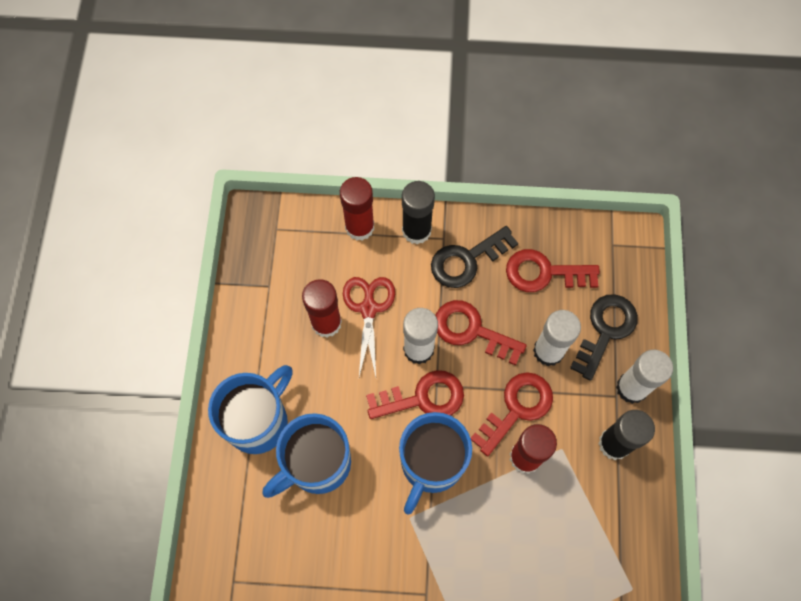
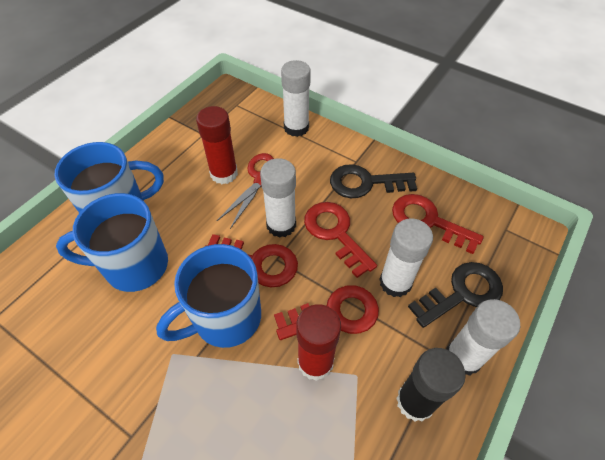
camera: 30 degrees right, 15 degrees down
red glue stick [340,177,374,241] -> white glue stick [281,60,311,137]
black glue stick [402,181,435,245] -> none

